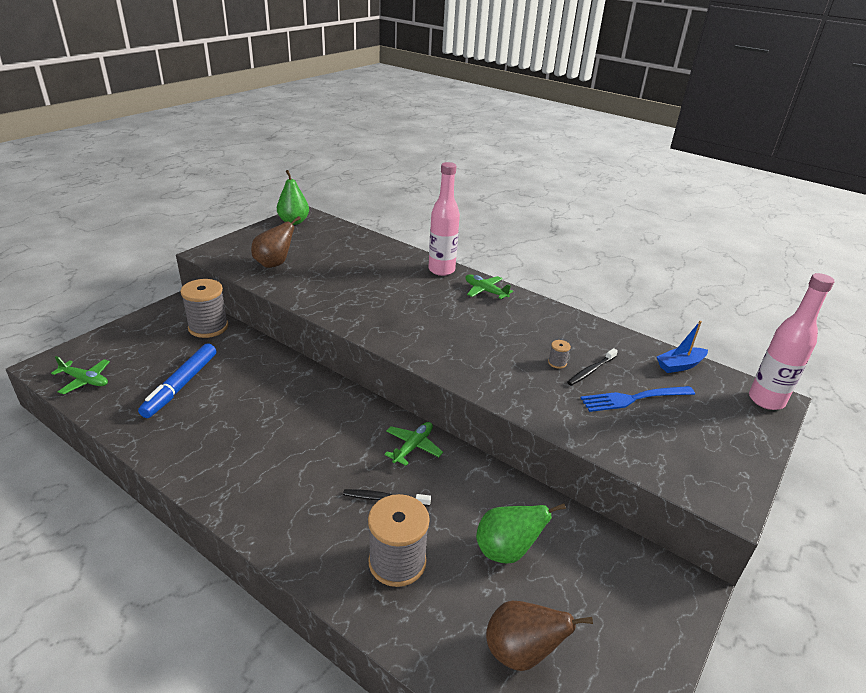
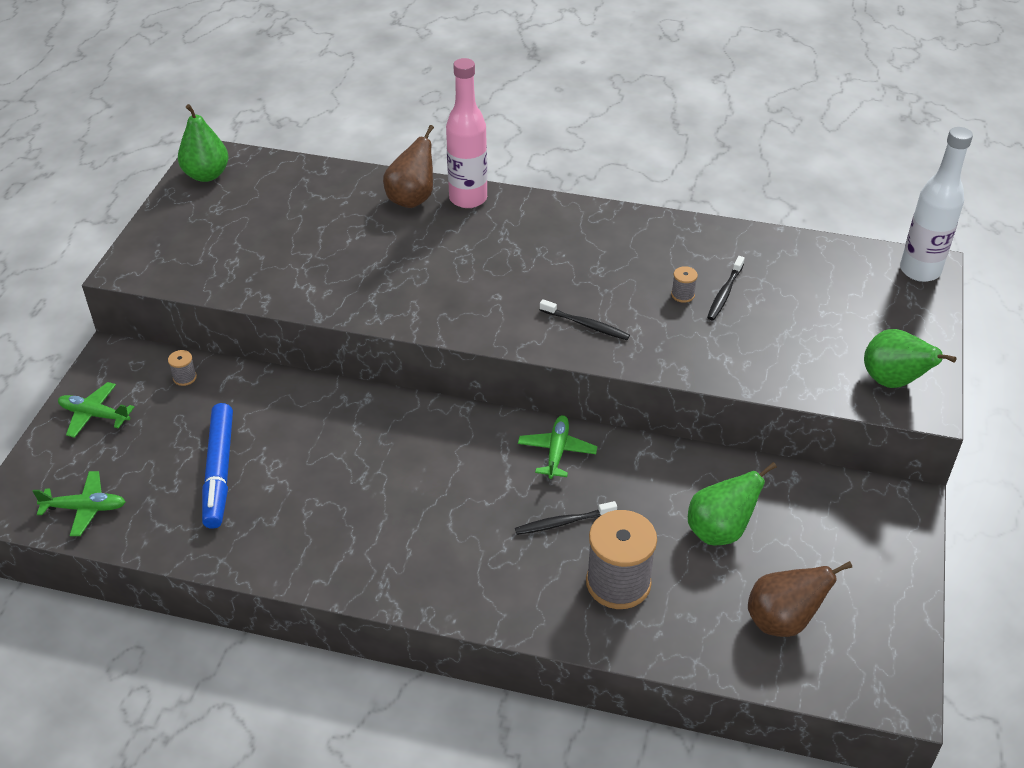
camera: 20 degrees left, 10 degrees up
grey spool [180,279,228,338] -> grey spool [168,350,197,386], size x0.42
brown pear [251,216,301,268] -> brown pear moved to [383,125,434,208]
green plane [465,275,513,299] -> green plane moved to [58,382,134,438]
blue fork [581,386,695,412] -> none
blue boat [657,321,708,373] -> none
pink bottle [749,273,835,410] -> white bottle [900,127,973,282]
none -> black toothbrush [540,299,630,340]
none -> green pear [864,329,956,388]

